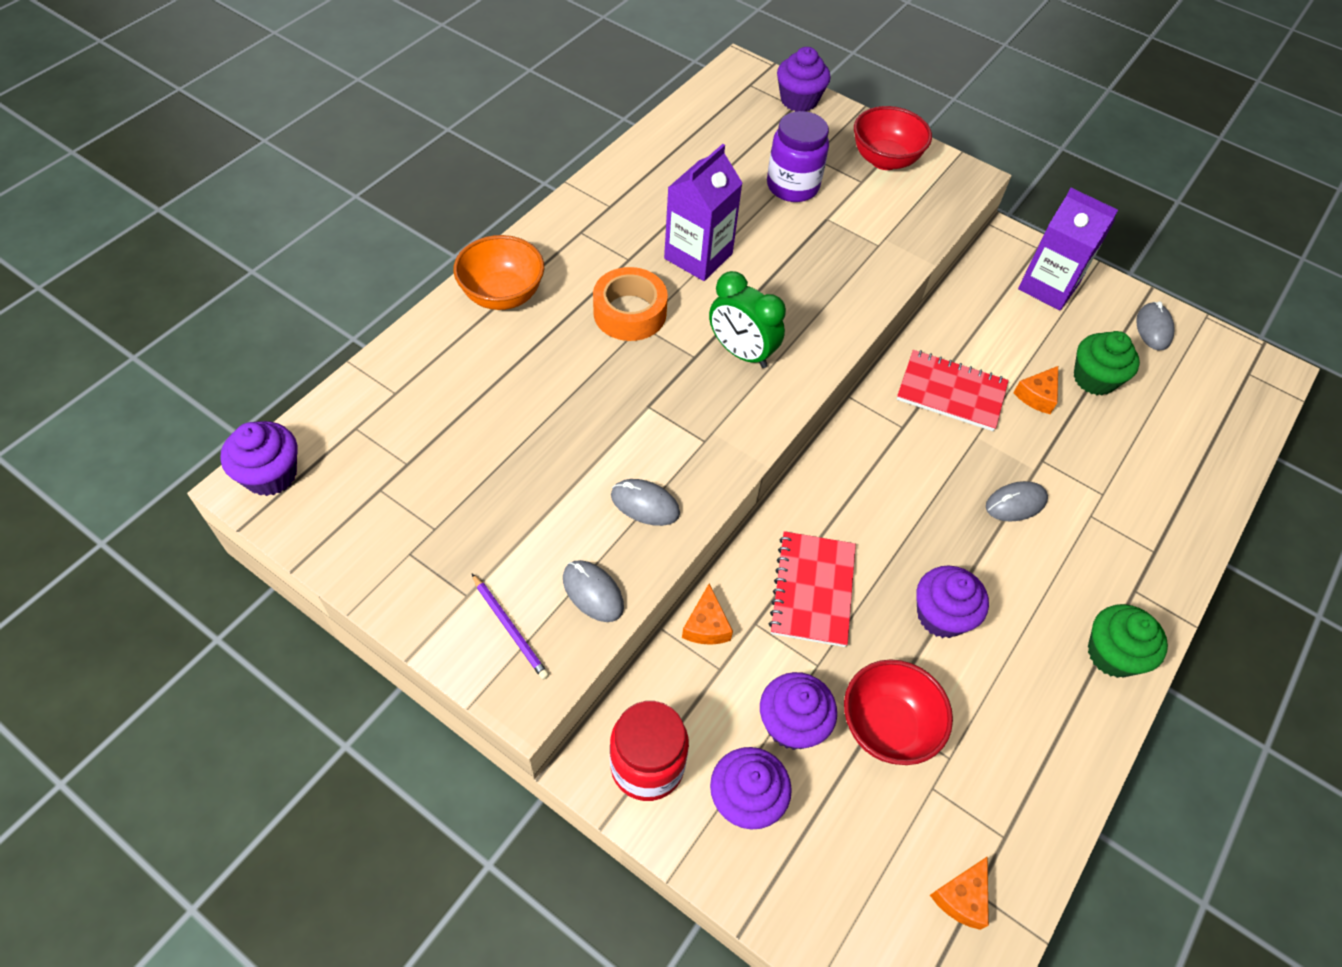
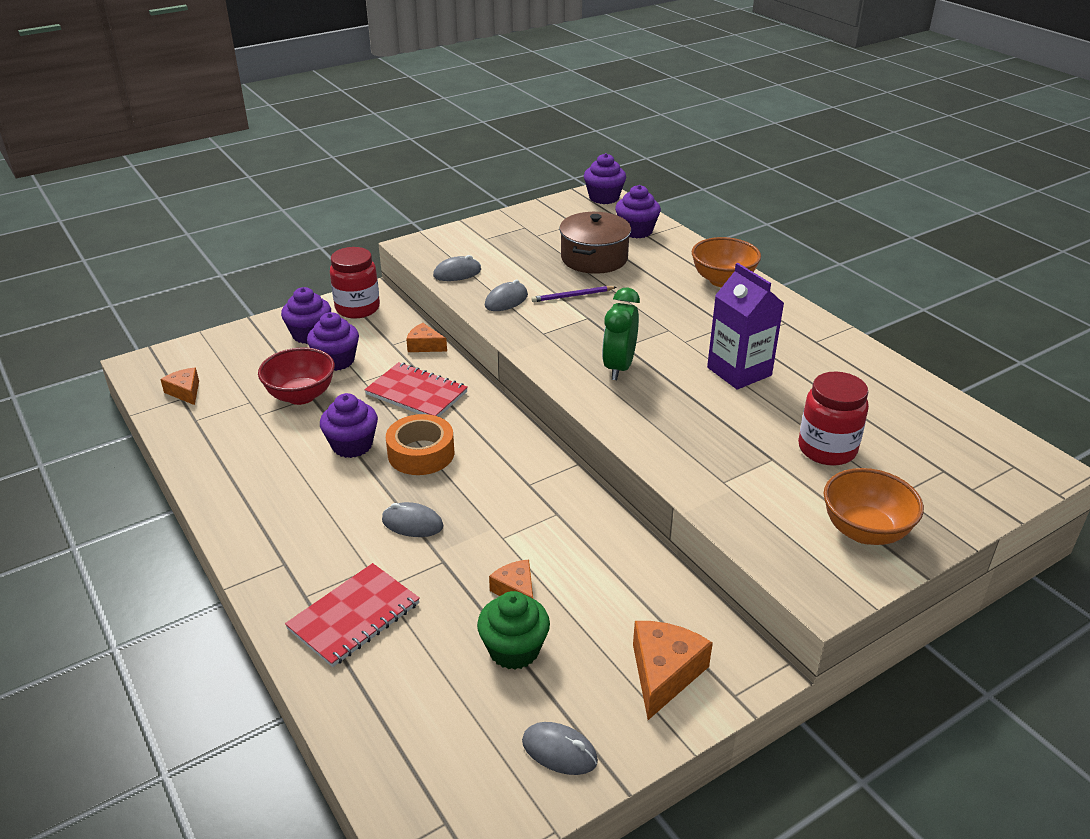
camera: 115 degrees right, 20 degrees down
purple pencil [472,574,549,680] -> purple pencil moved to [531,286,617,302]
orange tape [593,267,668,341] -> orange tape moved to [386,414,454,475]
green clock [709,271,786,368] -> green clock turned 45 degrees counterclockwise [602,287,640,380]
purple jar [767,111,829,202] -> red jar [798,372,869,466]
purple cupcake [777,47,831,111] -> purple cupcake moved to [615,185,661,238]
red bowl [854,106,932,170] -> orange bowl [823,468,924,545]
red notebook [897,350,1009,431] -> red notebook moved to [285,563,420,667]
grey mouse [986,481,1048,522] -> grey mouse turned 75 degrees counterclockwise [382,502,443,537]
purple carton [1018,188,1118,310] -> orange cheese [633,621,713,720]
green cupcake [1088,604,1168,678] -> none
none -> brown pot [559,212,631,274]

